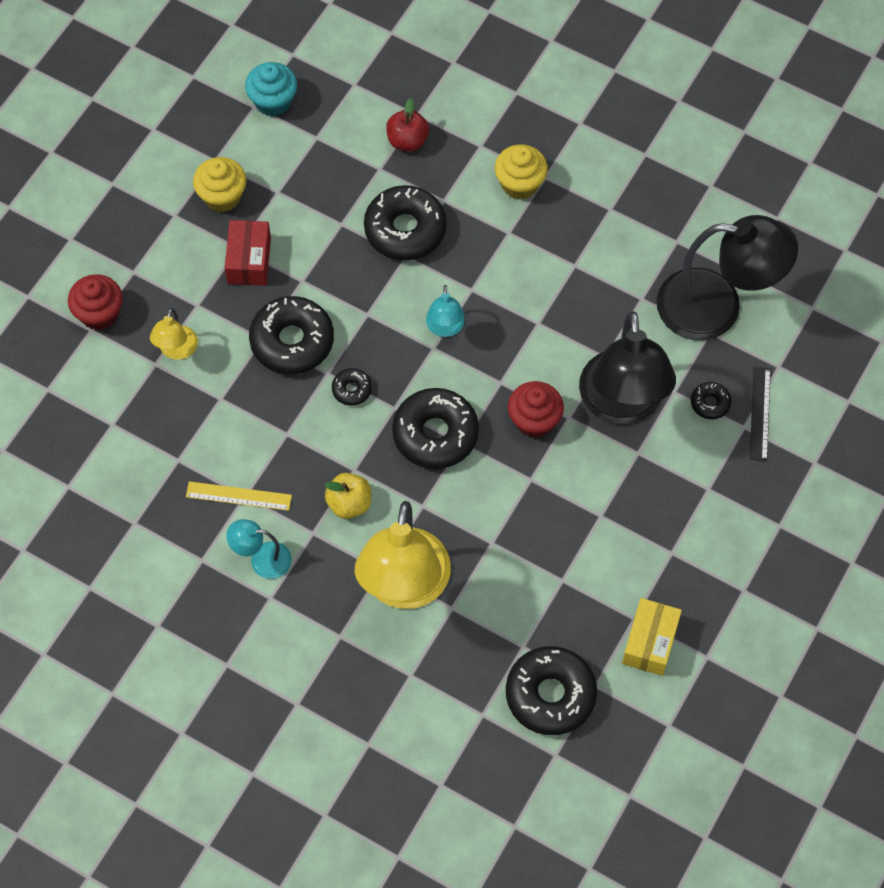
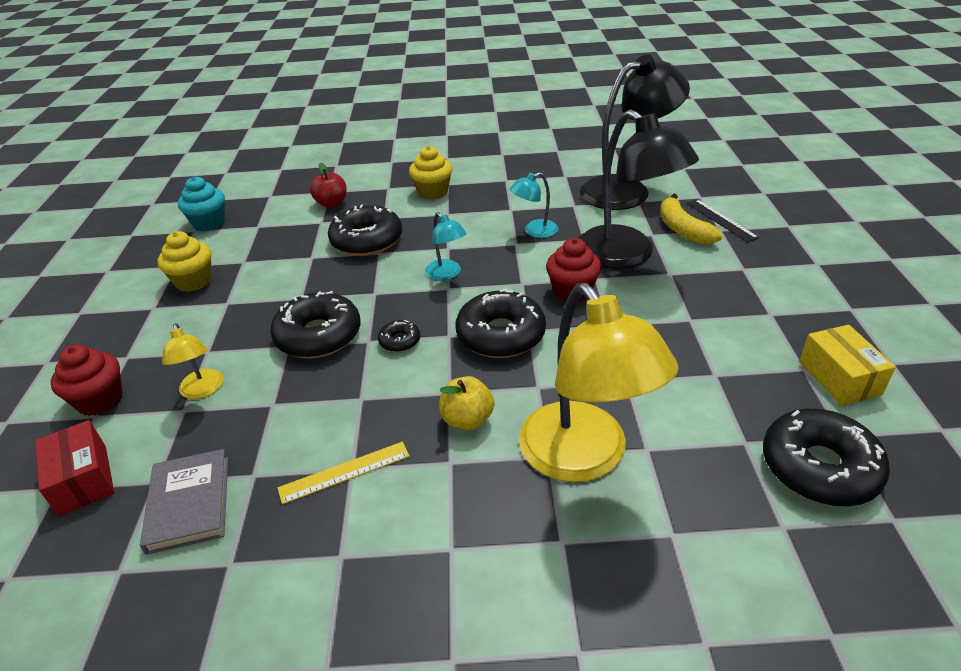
camera: 30 degrees left, 25 degrees down
red box [225,220,271,286] -> red box moved to [35,420,114,516]
turquoise lamp [226,519,292,579] -> turquoise lamp moved to [510,172,558,238]
black donut [691,382,731,419] -> yellow banana [660,194,723,245]
none -> grey book [140,449,228,555]

